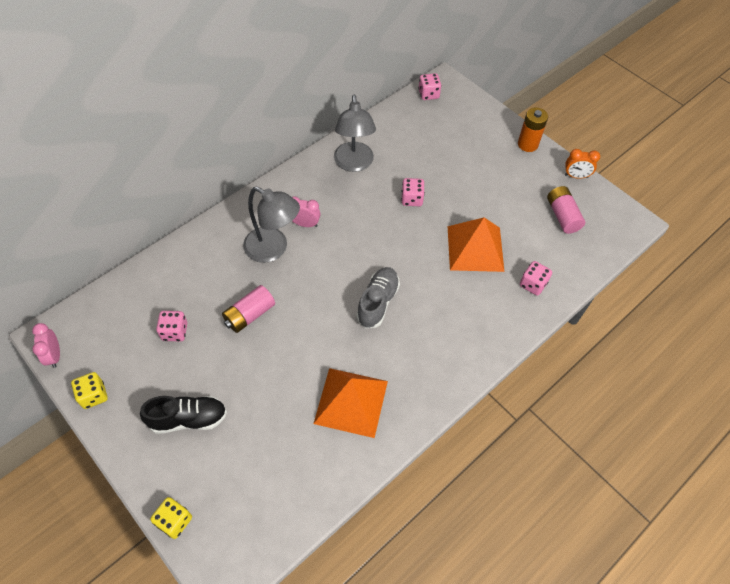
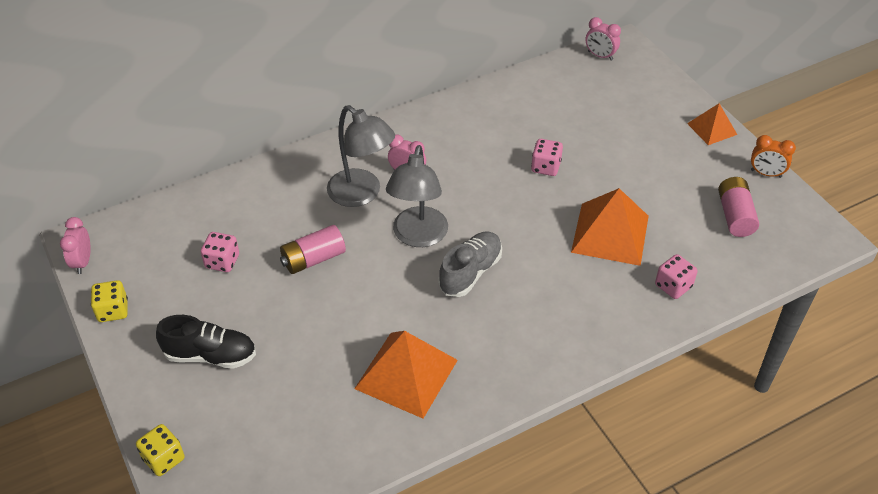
camera: 15 degrees right, 10 degrees down
grey lamp [334,95,376,172] -> grey lamp moved to [386,145,448,247]
pink dice [418,73,441,100] -> pink clock [585,17,621,61]
orange battery [518,108,548,152] -> orange pyramid [687,103,737,145]

